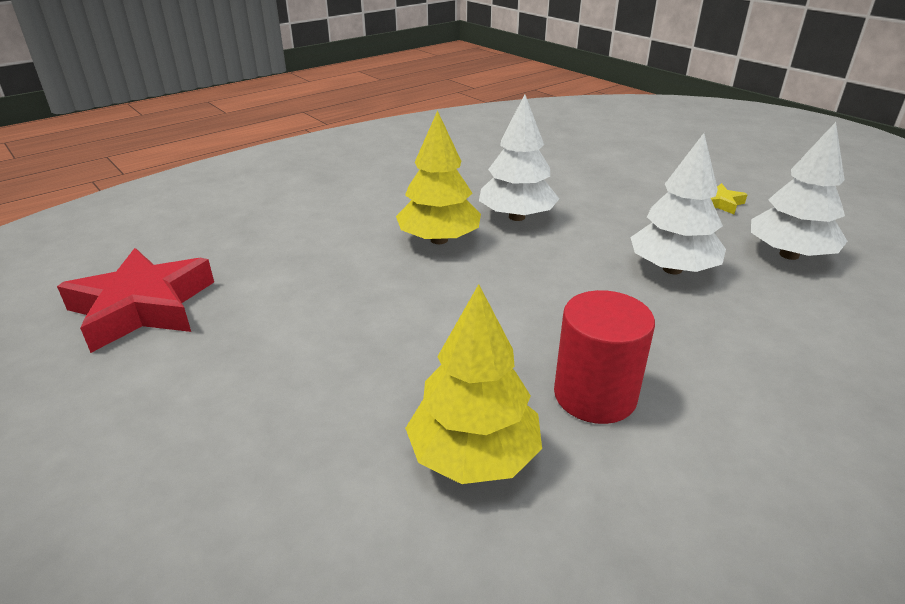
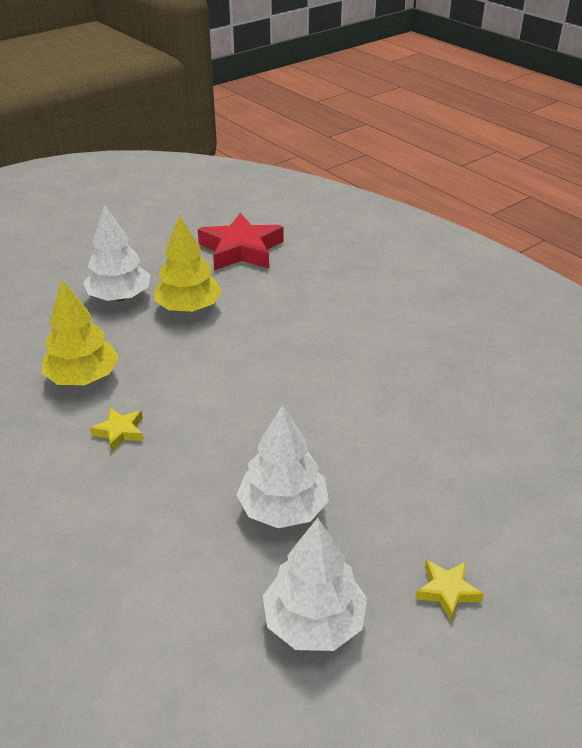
camera: 90 degrees right, 5 degrees up
yellow tree [396,110,481,244] -> yellow tree moved to [154,215,222,312]
white tree [479,94,559,221] -> white tree moved to [83,205,151,301]
red cylinder [554,290,655,424] -> yellow star [90,408,144,452]

